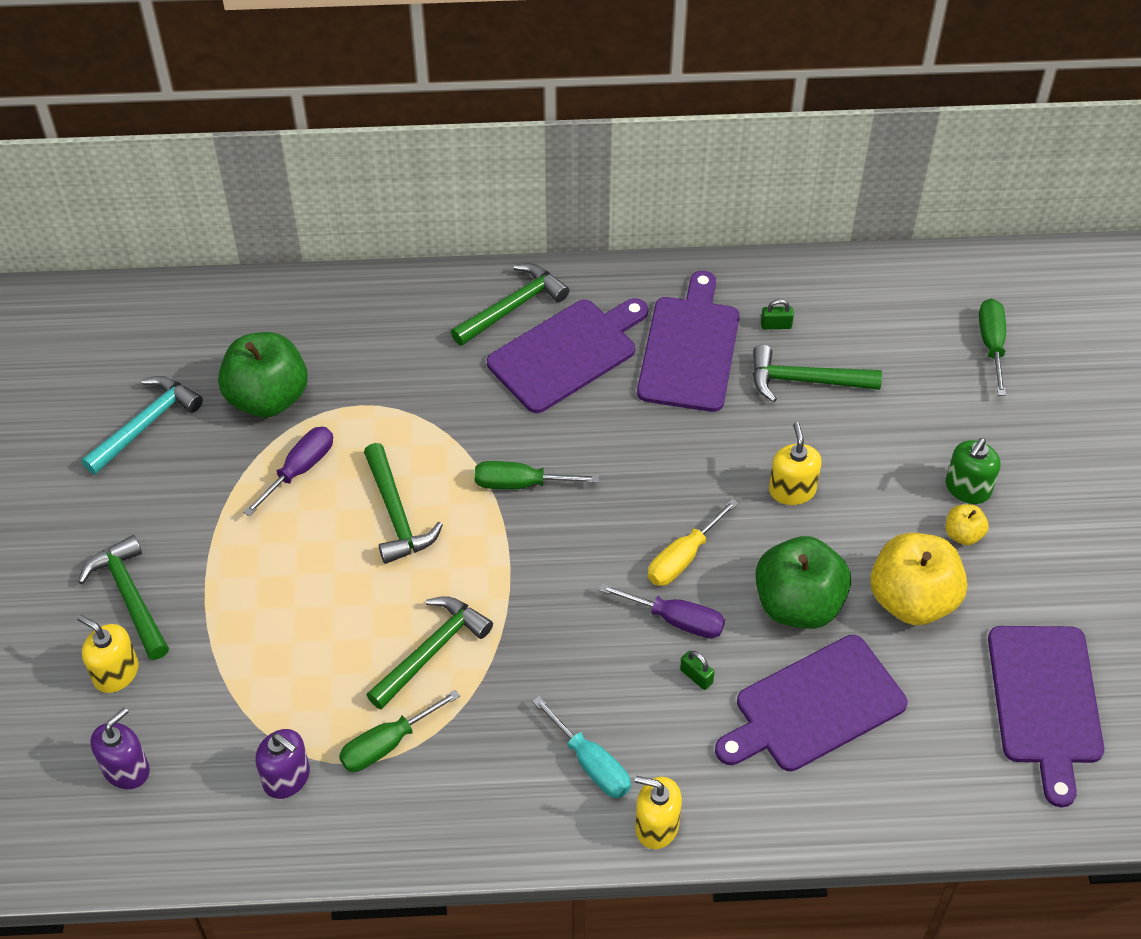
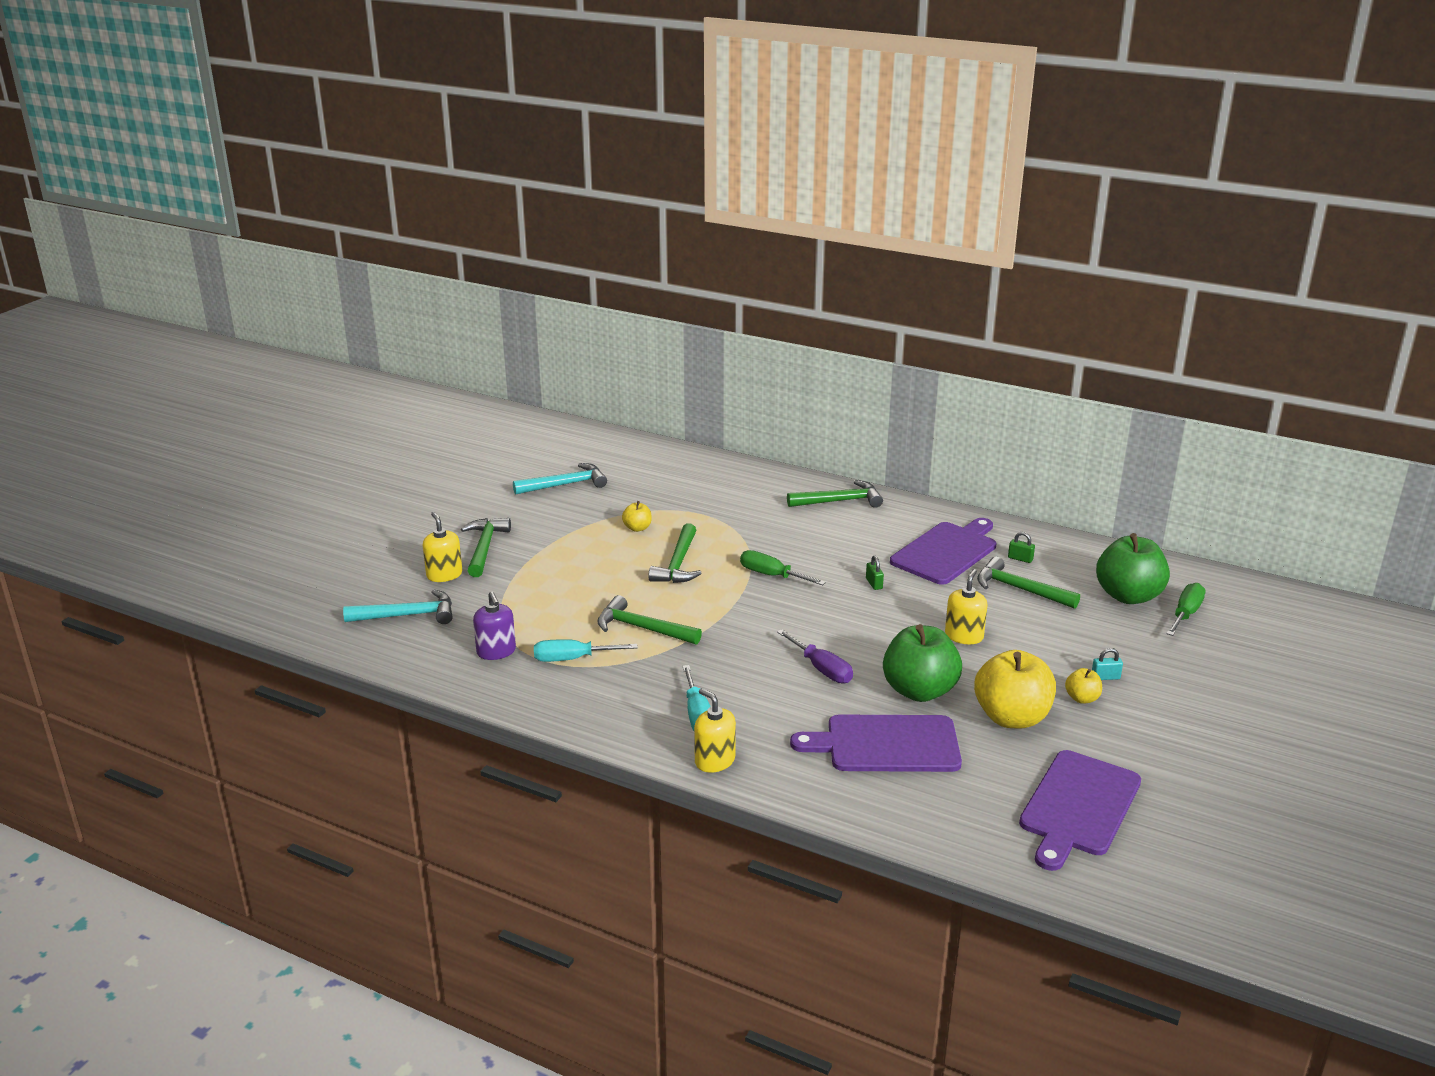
camera: 30 degrees right, 25 degrees down
purple soap dispenser [90,707,150,789] -> turquoise hammer [343,590,452,624]
green apple [218,332,308,417] -> green apple moved to [1096,533,1170,604]
purple screwdriver [243,427,333,516] -> yellow apple [622,501,652,532]
green screwdriver [339,690,460,772] -> turquoise screwdriver [534,639,638,662]
green hammer [367,596,493,710] -> green hammer turned 135 degrees counterclockwise [597,595,702,645]
purple cutting board [487,298,648,413] -> none
yellow screwdriver [648,499,738,586] -> none
green padlock [680,651,714,690] -> green padlock moved to [866,555,884,590]
green soap dispenser [946,438,1001,504] -> turquoise padlock [1092,648,1123,680]

